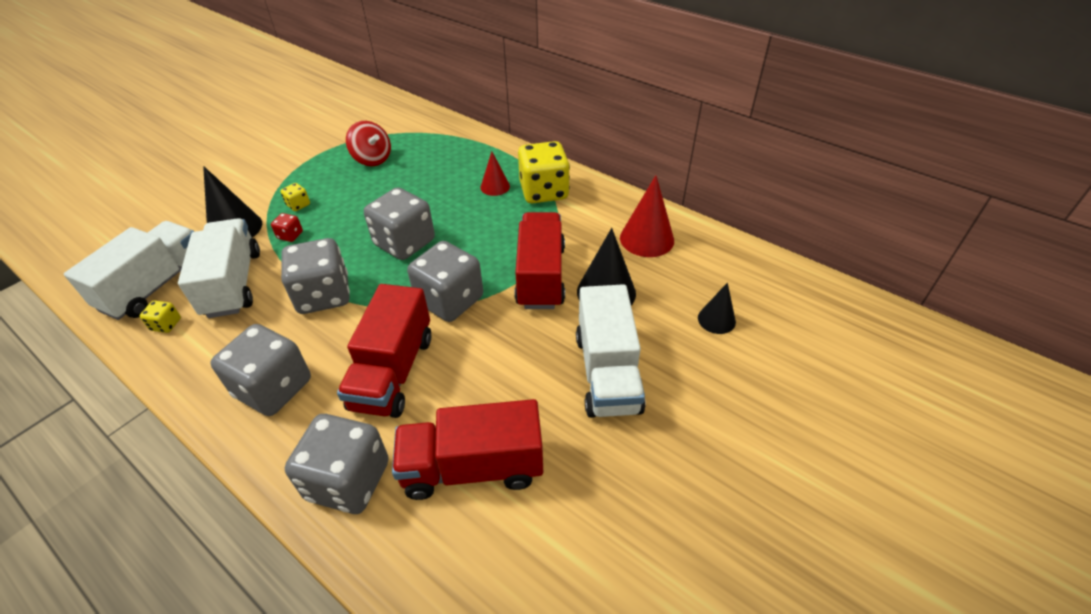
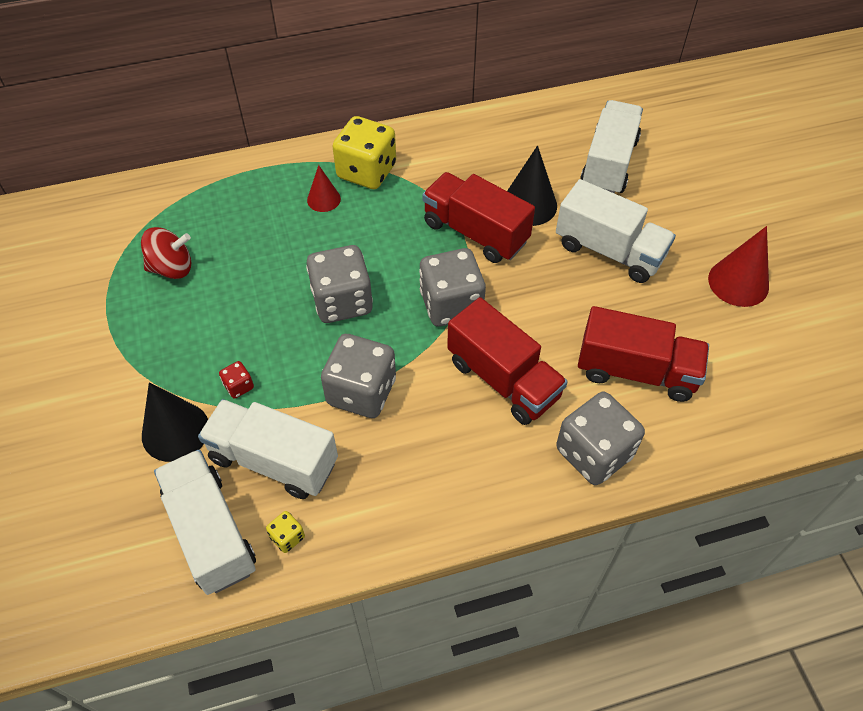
camera: 55 degrees left, 10 degrees up
grey dice [210,324,311,416] -> none
yellow dice [280,183,310,211] -> none
red truck [392,399,543,500] -> red truck turned 105 degrees counterclockwise [578,306,709,402]
red cone [620,175,674,257] -> red cone moved to [708,226,769,307]
black cone [698,282,736,334] -> white truck [580,100,643,194]

